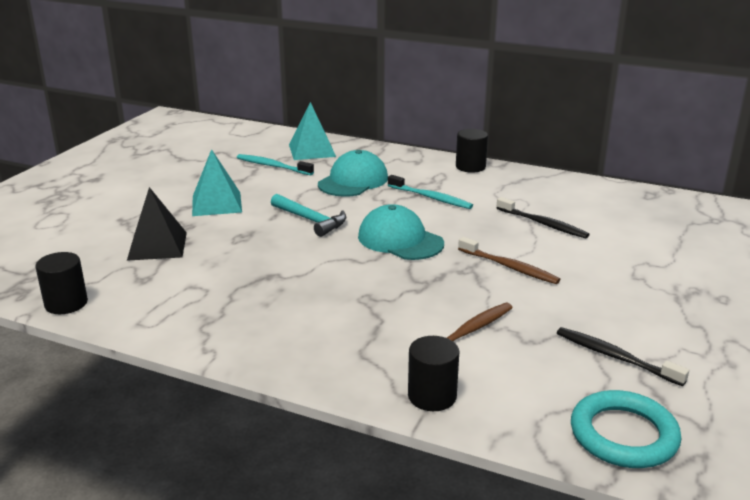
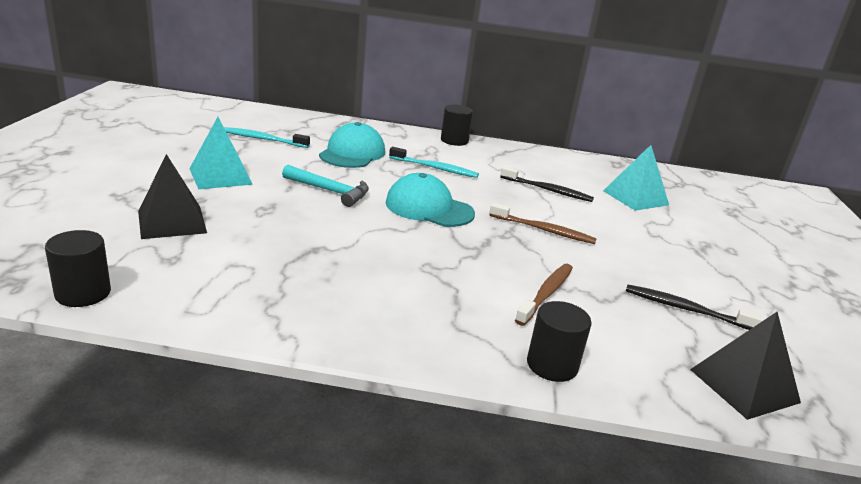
camera: 20 degrees left, 0 degrees up
turquoise pyramid [289,102,336,160] -> turquoise pyramid moved to [603,145,669,211]
turquoise ring [571,390,681,468] -> black pyramid [690,312,801,420]

